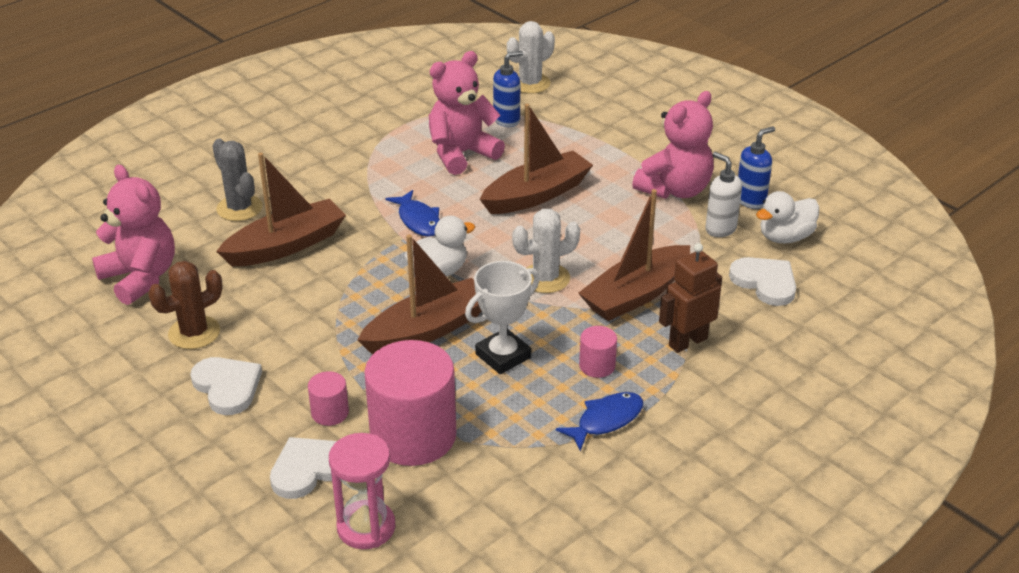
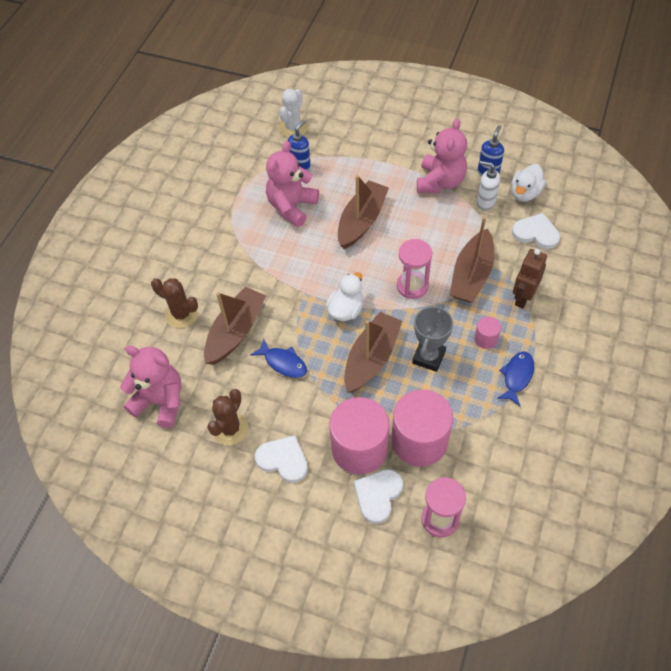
camera: 25 degrees left, 20 degrees up
grey cactus [212,139,263,221] -> brown cactus [151,278,198,328]
pink cylinder [308,371,349,426] -> pink cylinder [330,397,389,474], size x2.25
blue fish [385,190,440,237] -> blue fish moved to [250,339,307,378]
white trophy [465,261,540,374] -> grey trophy [412,304,453,372]
white cactus [512,209,580,293] -> pink hourglass [397,239,432,299]

